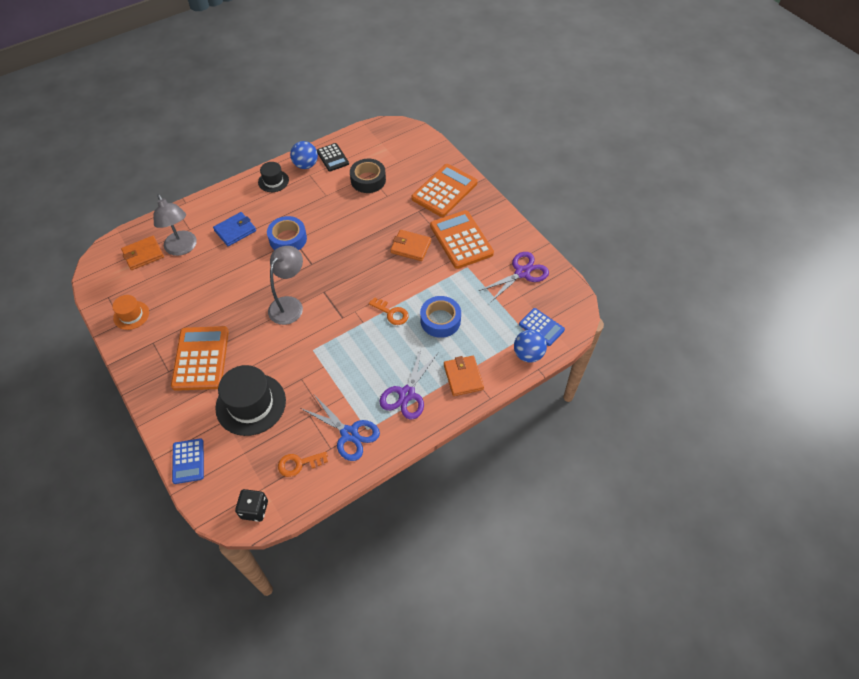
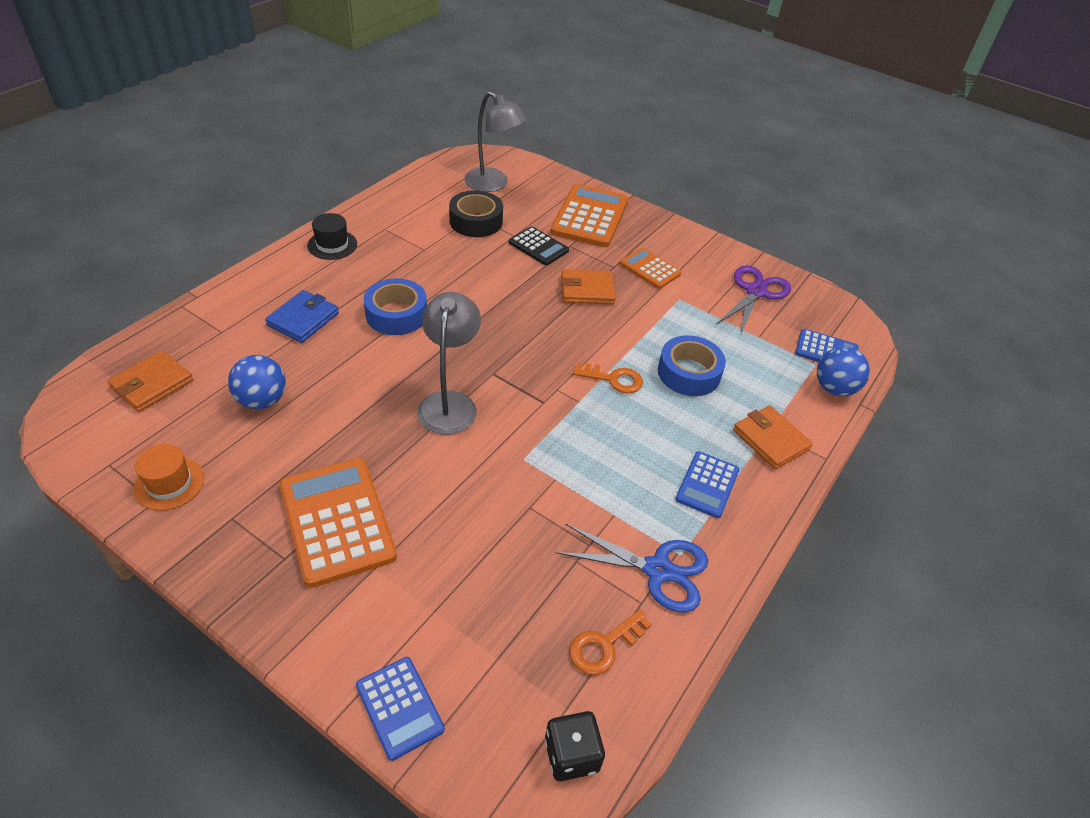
camera: 25 degrees left, 10 degrees down
grey lamp [153,194,197,256] -> grey lamp moved to [465,91,527,192]
black hat [215,365,286,436] -> none
blue ball [290,141,318,169] -> blue ball moved to [228,355,286,409]
black calculator [317,143,349,172] -> black calculator moved to [509,226,569,266]
purple scissors [380,349,438,420] -> blue calculator [676,451,739,518]
orange calculator [430,210,494,269] -> orange calculator [620,248,681,289], size x0.57

